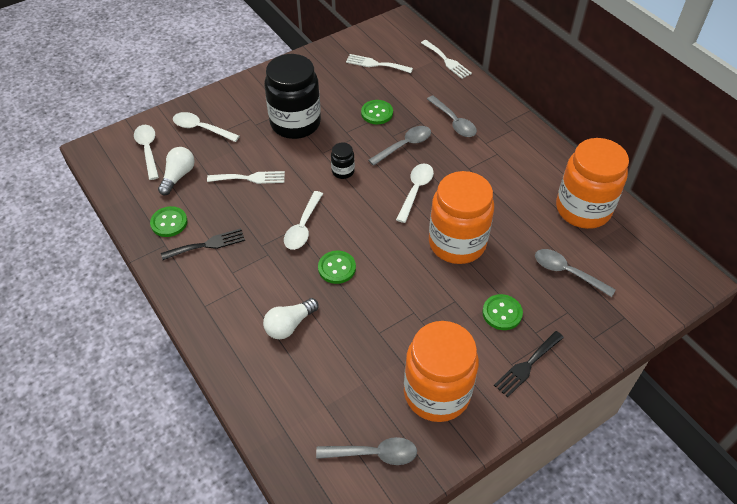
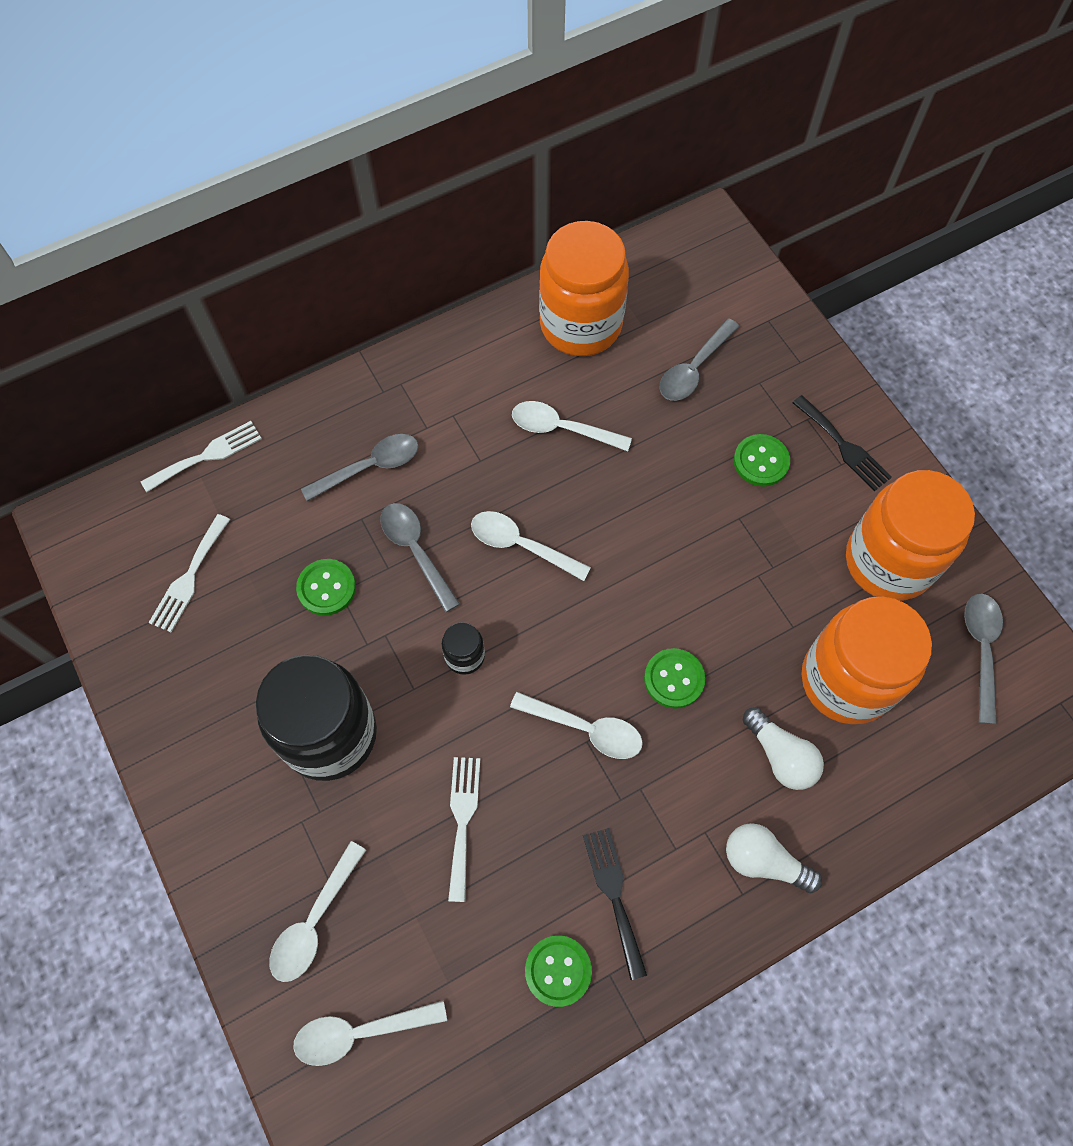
camera: 85 degrees left, 15 degrees up
white light bulb [158,147,195,195] -> white light bulb moved to [726,823,822,893]
orange jar [429,171,494,264] -> orange jar moved to [802,597,932,724]
none -> white spoon [512,401,632,451]

